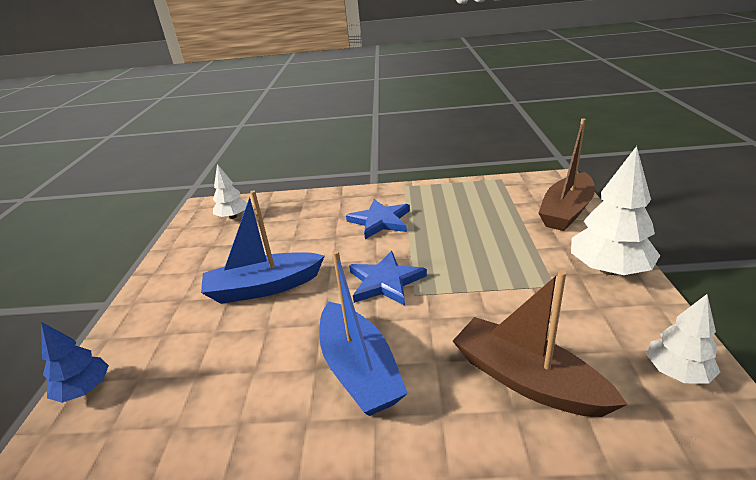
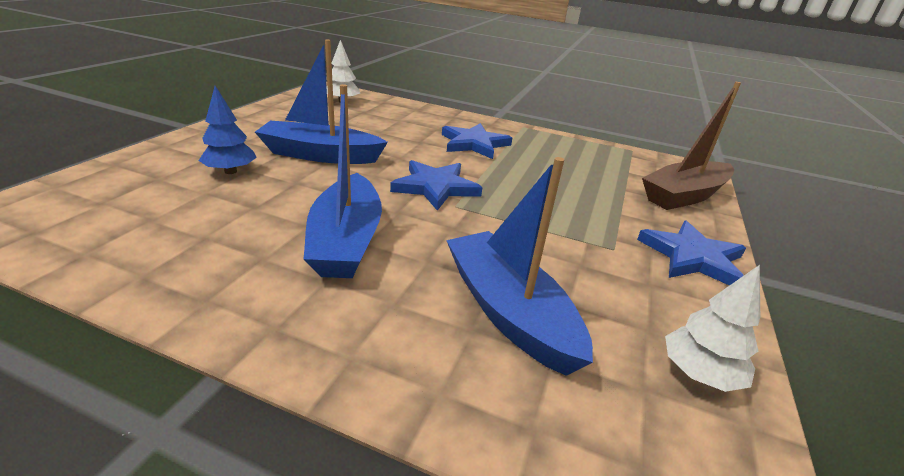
camera: 15 degrees right, 0 degrees up
blue tree [41,322,109,403] -> blue tree moved to [199,86,257,174]
brown boat [453,270,628,417] -> blue boat [446,157,593,376]
white tree [571,146,660,275] -> blue star [637,220,746,286]

